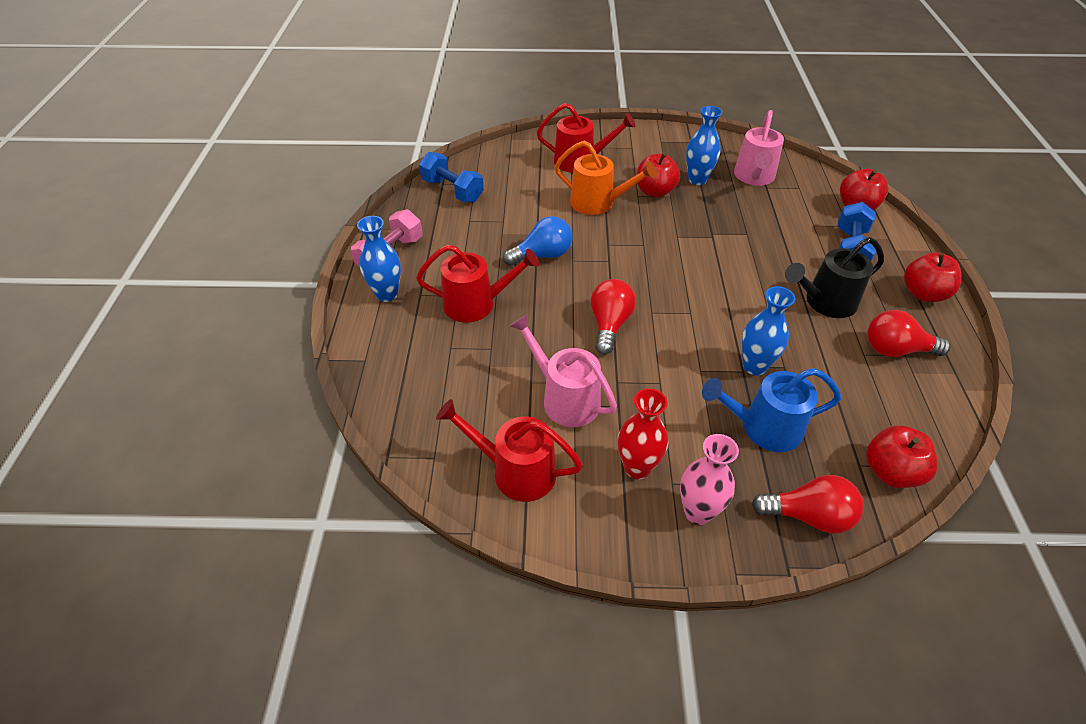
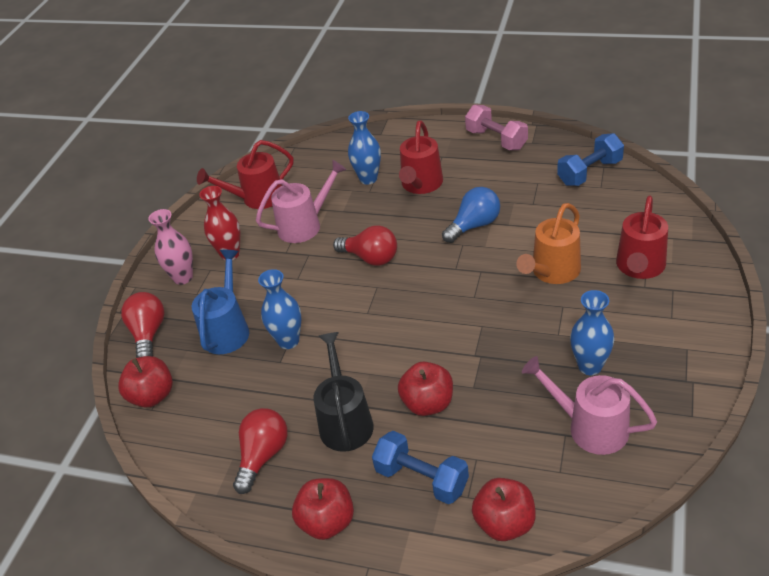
camera: 110 degrees right, 5 degrees down
blue vase [357,216,401,302] -> blue vase moved to [348,111,381,184]
red watering can [436,399,583,502] -> red watering can turned 150 degrees counterclockwise [197,140,293,209]
blue light bulb [503,216,573,266] -> blue light bulb turned 120 degrees counterclockwise [442,187,500,243]
red apple [637,153,680,198] -> red apple moved to [398,362,453,416]
red light bulb [752,475,864,534] -> red light bulb turned 150 degrees clockwise [121,292,165,358]

